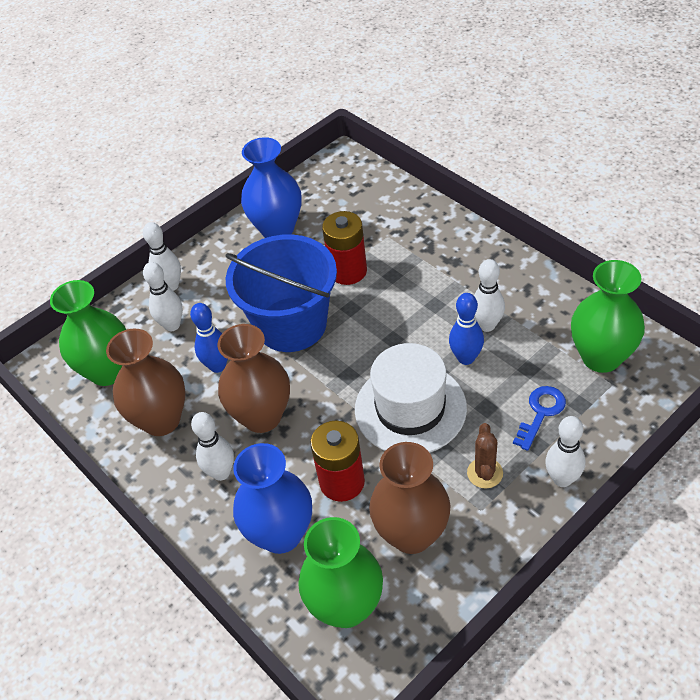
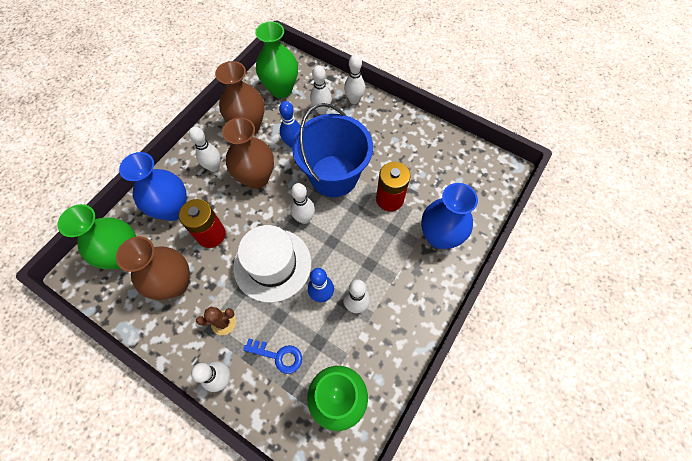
camera: 70 degrees right, 15 degrees up
blue vase [241,137,302,238] -> blue vase moved to [421,183,478,249]
none -> white bowling pin [290,183,315,224]

